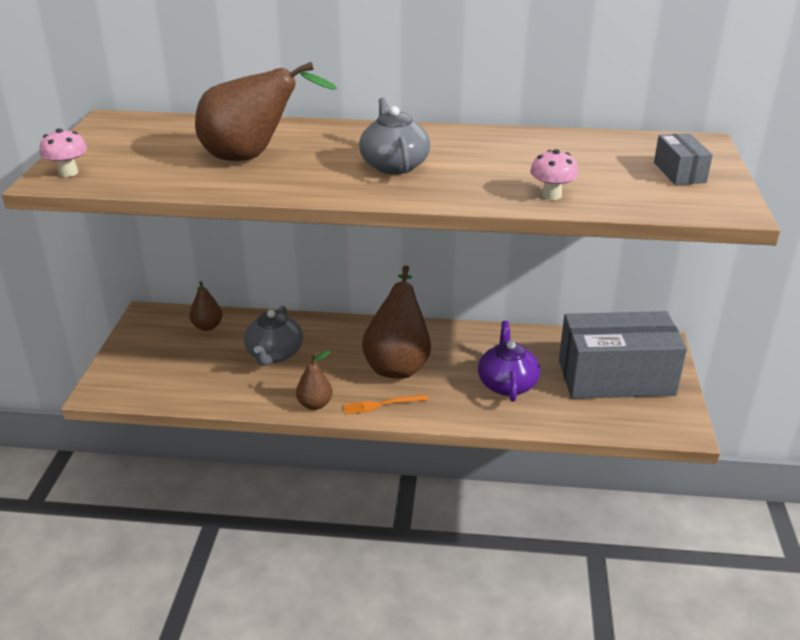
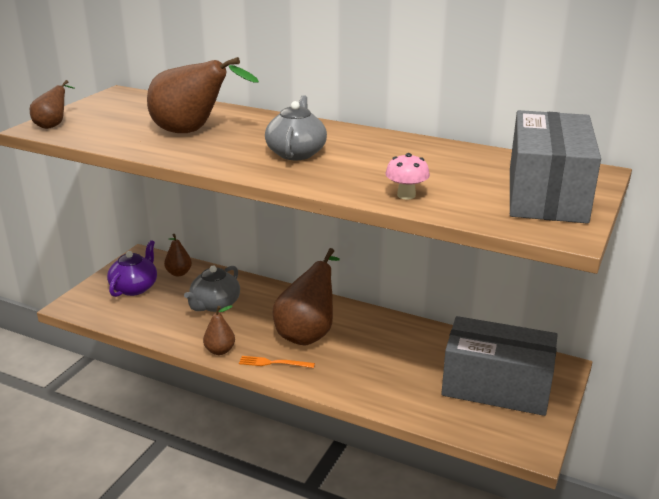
camera: 20 degrees right, 5 degrees down
pink mushroom [40,128,87,177] -> brown pear [30,80,75,129]
purple teapot [478,321,540,402] -> purple teapot moved to [107,240,157,297]
grey box [654,133,713,185] -> grey box [510,110,601,224], size x2.26

